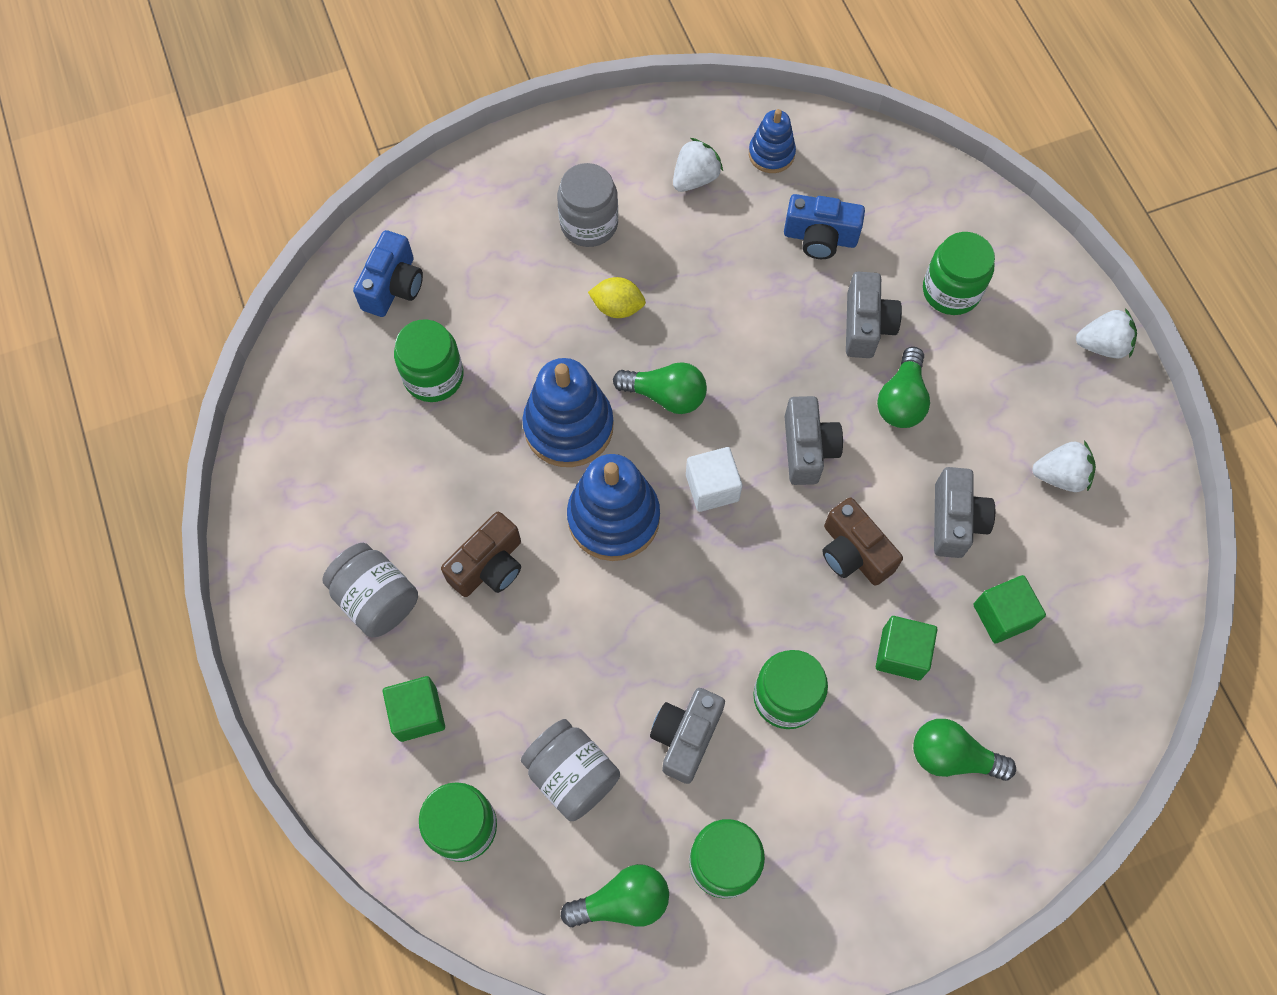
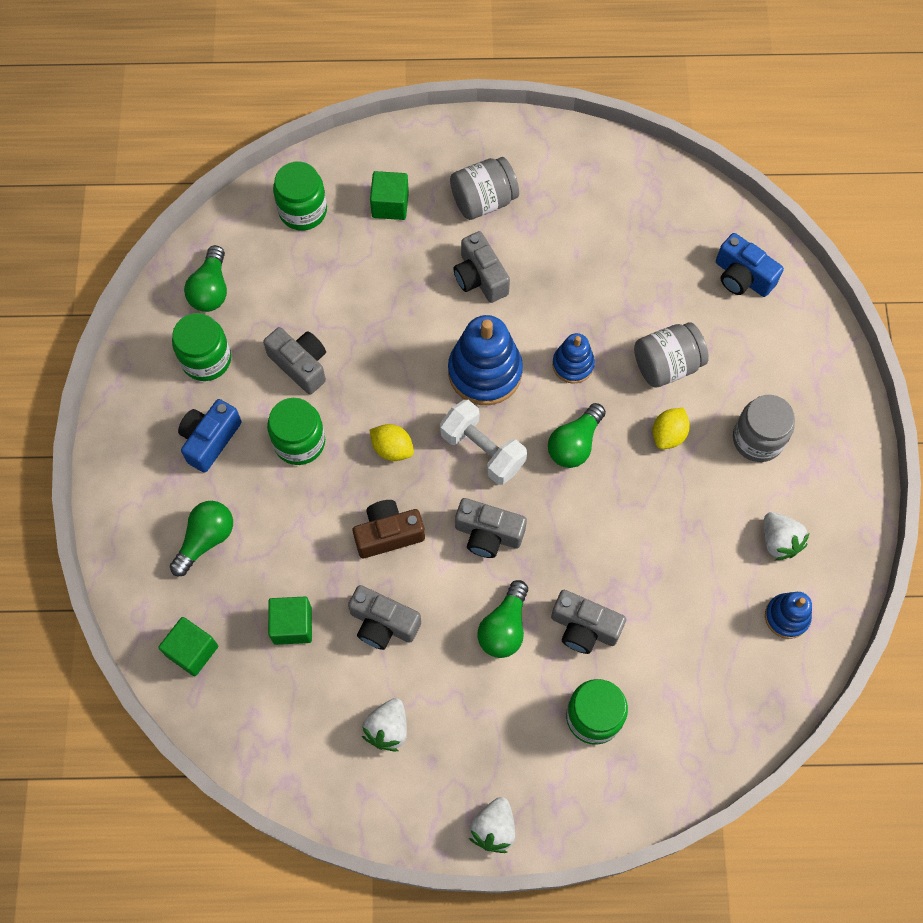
camera: 110 degrees right, 0 degrees up
green jar [394,319,464,402] -> none
brown camera [441,512,521,597] -> grey camera [453,231,510,303]
grey jar [521,719,620,821] -> grey jar moved to [634,323,709,388]
blue stacking toy [522,358,613,467] -> blue stacking toy [552,333,595,384], size x0.57
white cube [686,447,742,512] -> white dumbbell [440,400,527,485]
blue camera [784,194,865,259] -> blue camera moved to [178,399,242,473]
green cube [876,616,937,680] -> green cube moved to [158,617,218,676]
green light bulb [877,347,930,428] -> green light bulb turned 105 degrees counterclockwise [478,580,528,658]
none -> yellow lemon [370,424,414,461]

